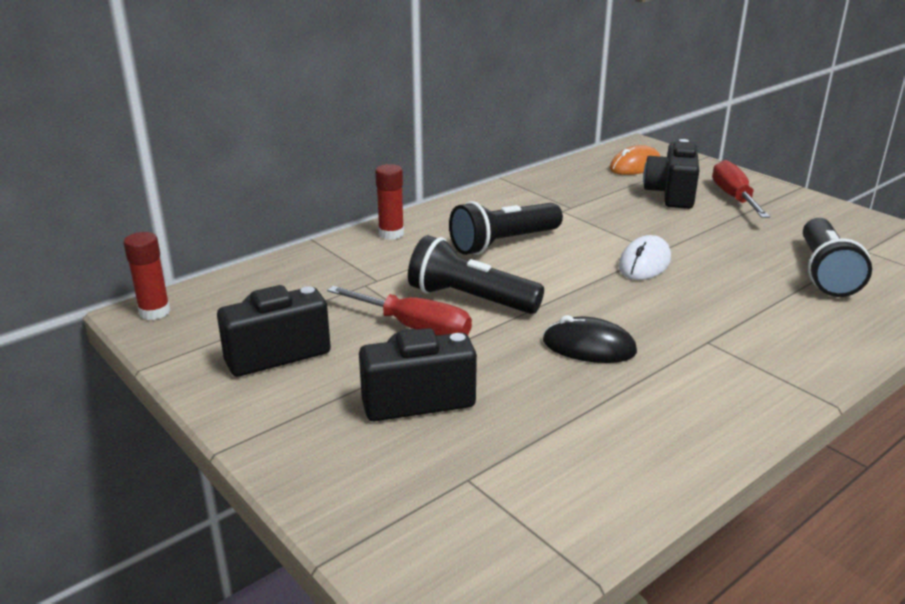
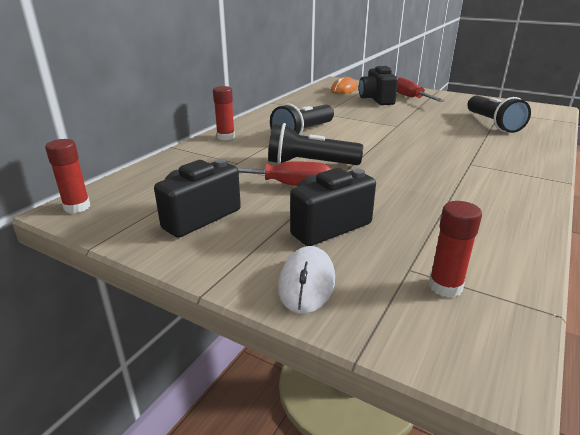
camera: 20 degrees left, 0 degrees up
black mouse [543,315,637,363] -> none
white mouse [619,235,671,280] -> white mouse moved to [278,246,335,314]
none -> red glue stick [429,201,482,298]

